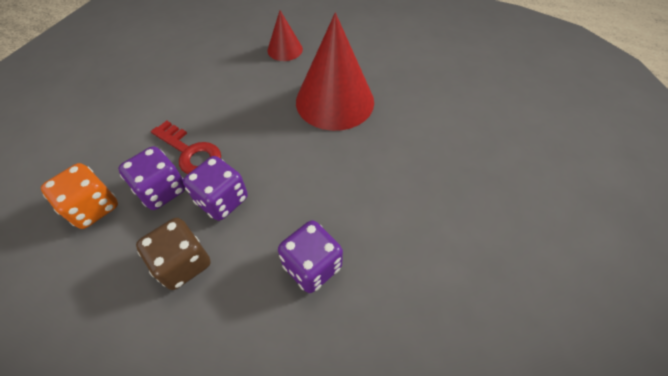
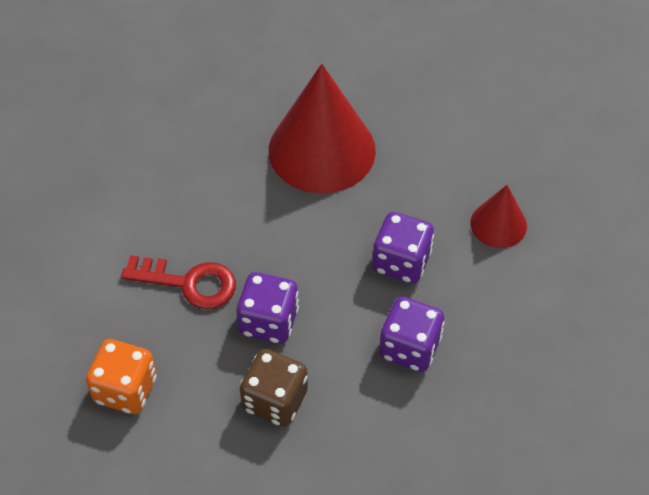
camera: 25 degrees left, 0 degrees up
purple dice [118,146,186,210] -> purple dice moved to [372,212,434,284]
red cone [267,10,303,61] -> red cone moved to [470,185,527,248]

